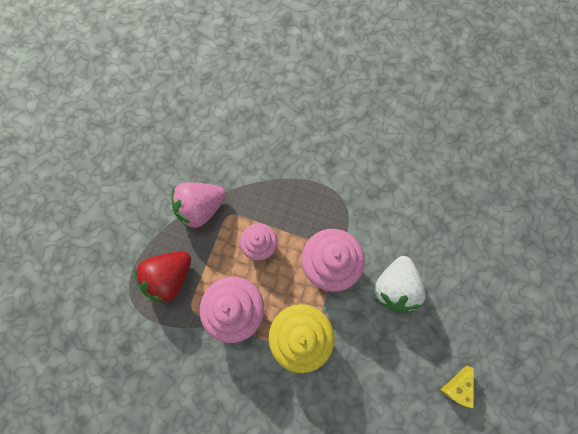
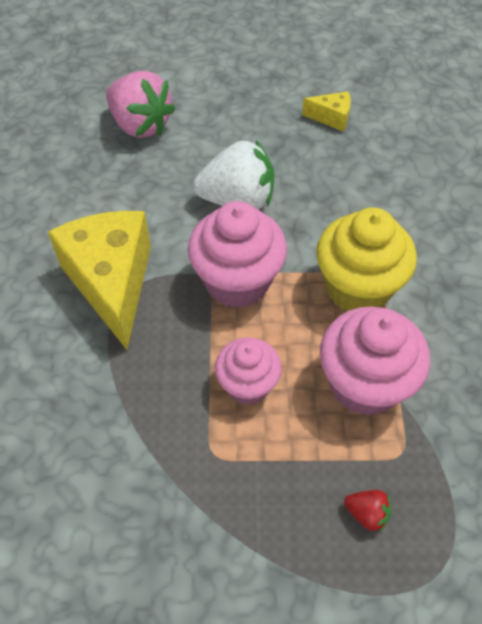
camera: 110 degrees left, 20 degrees down
red strawberry [134,251,191,305] -> red strawberry [344,490,391,532], size x0.44
pink strawberry [171,182,226,229] -> pink strawberry moved to [106,71,176,138]
none -> yellow cheese [48,211,151,350]

